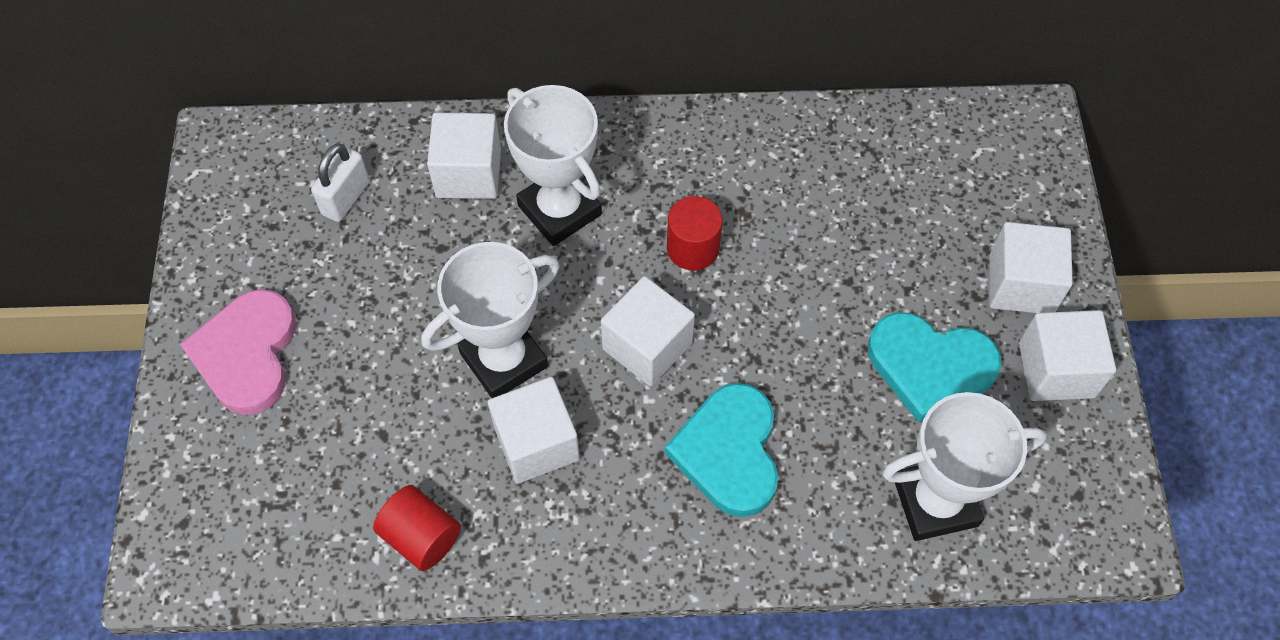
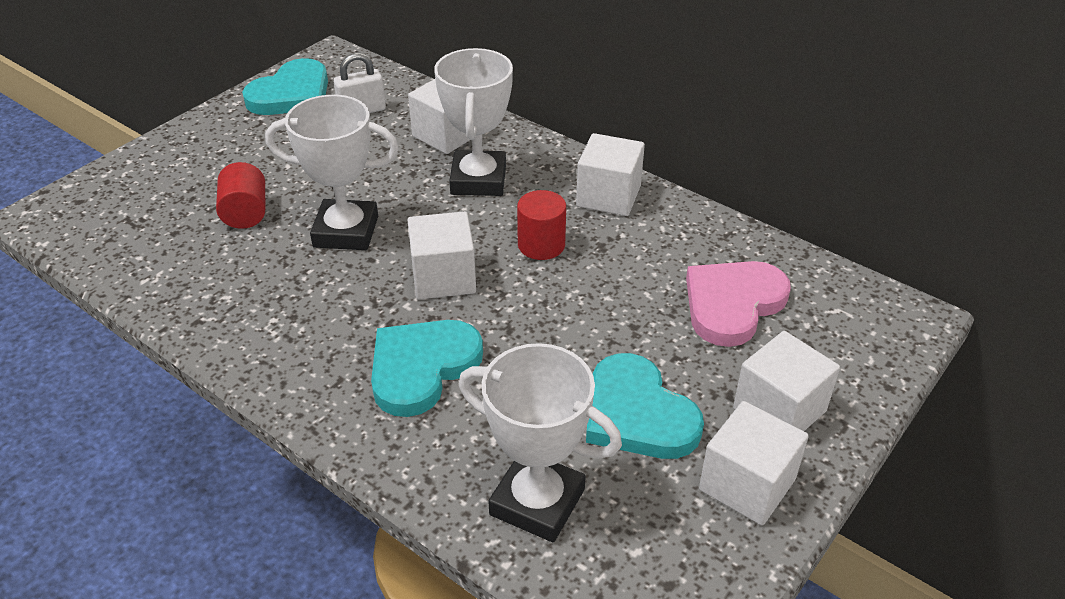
camera: 40 degrees right, 20 degrees down
pink heart [180,289,296,415] -> pink heart moved to [686,261,791,347]
red cylinder [373,485,461,571] -> red cylinder moved to [216,162,265,229]
white cube [488,377,580,484] -> white cube moved to [576,133,645,216]
none -> turquoise heart [242,58,328,115]

